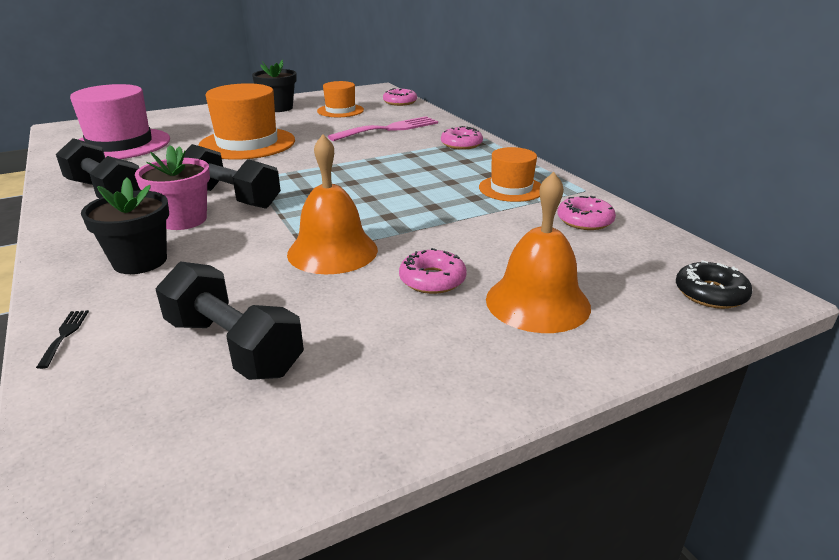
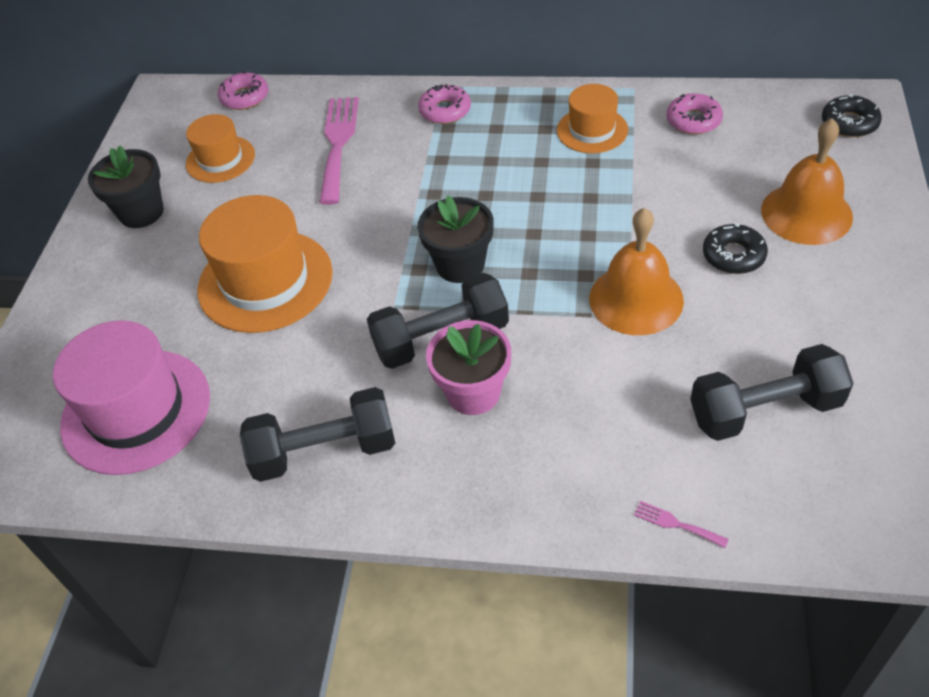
camera: 50 degrees left, 20 degrees up
black fork [36,310,89,369] -> pink fork [634,501,729,548]
black flower pot [81,177,169,274] -> black flower pot moved to [418,195,494,283]
pink donut [399,248,467,294] -> black donut [703,223,768,274]

